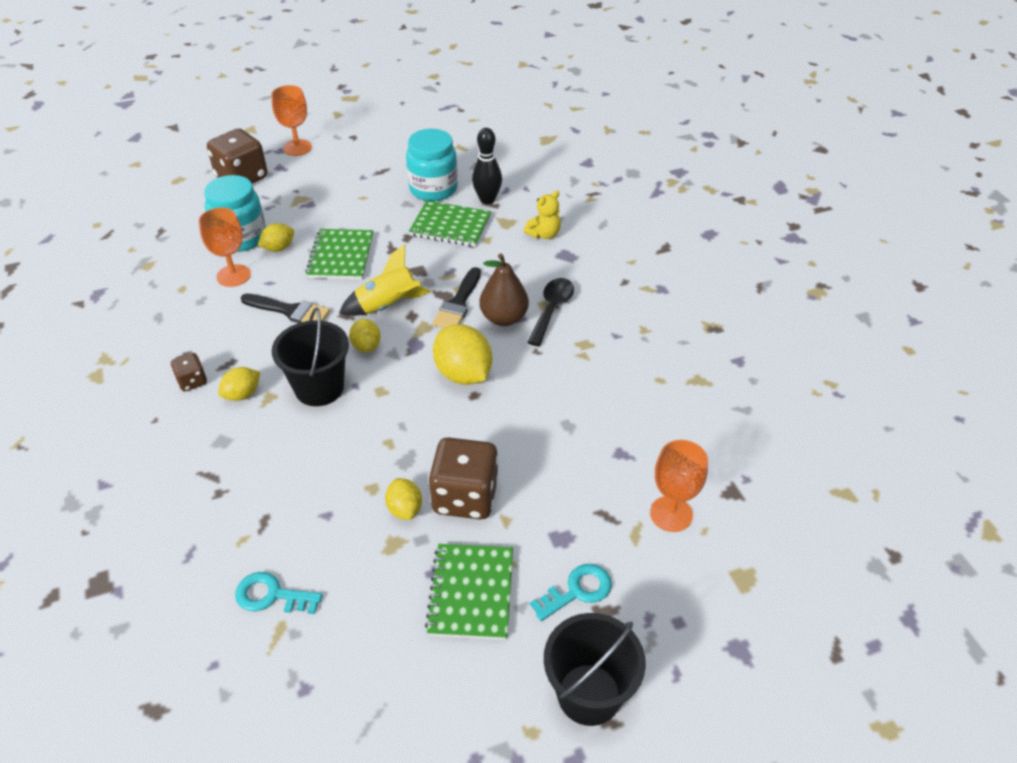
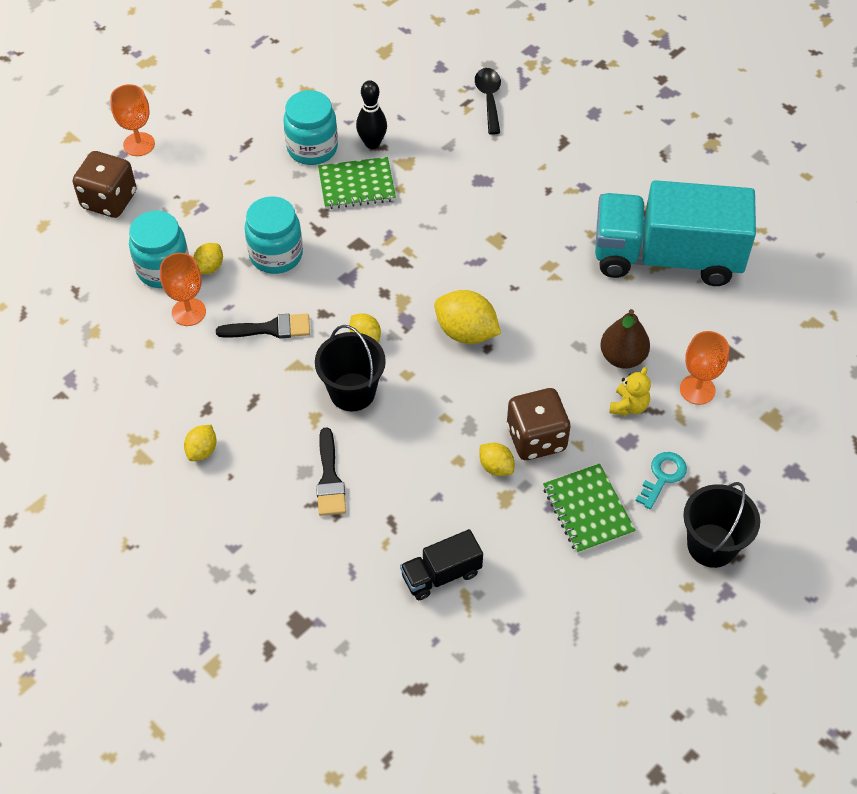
camera: 25 degrees left, 10 degrees up
brown dice [171,353,207,392] -> none
yellow lemon [218,367,260,401] -> yellow lemon moved to [184,425,217,461]
turquoise key [235,572,322,614] -> black truck [400,529,483,600]
green notebook [305,229,373,280] -> turquoise jar [245,196,303,274]
yellow rocket [339,244,431,316] -> none
black brush [433,267,481,328] -> black brush moved to [316,427,346,516]
brown pear [479,253,529,326] -> brown pear moved to [600,309,650,369]
yellow teddy bear [524,190,561,239] -> yellow teddy bear moved to [609,367,651,416]
black spoon [527,278,574,346] -> black spoon moved to [475,68,501,135]
none -> turquoise truck [595,180,756,286]

